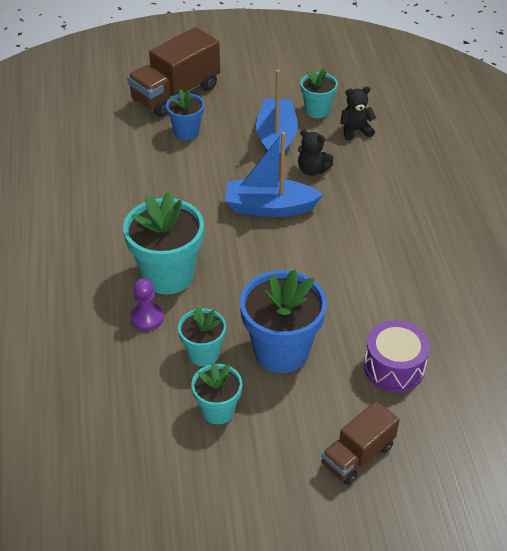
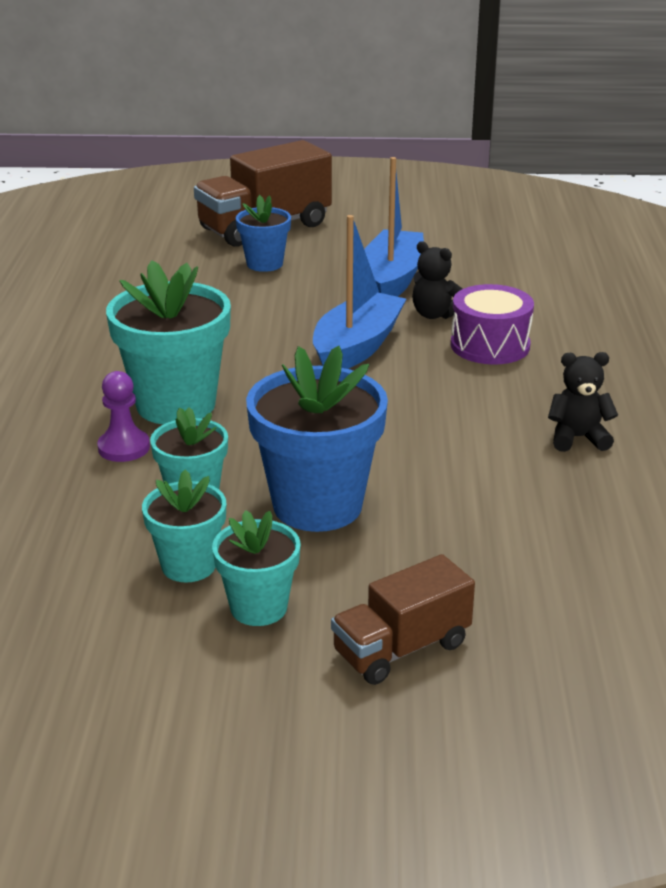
camera: 10 degrees right, 15 degrees down
blue boat [225,132,323,217] -> blue boat turned 105 degrees clockwise [313,215,406,369]
turquoise flower pot [300,68,338,118] -> turquoise flower pot moved to [212,510,301,626]
black teddy bear [340,86,376,140] -> black teddy bear moved to [548,352,618,452]
purple drum [364,320,430,392] -> purple drum moved to [451,284,534,365]

